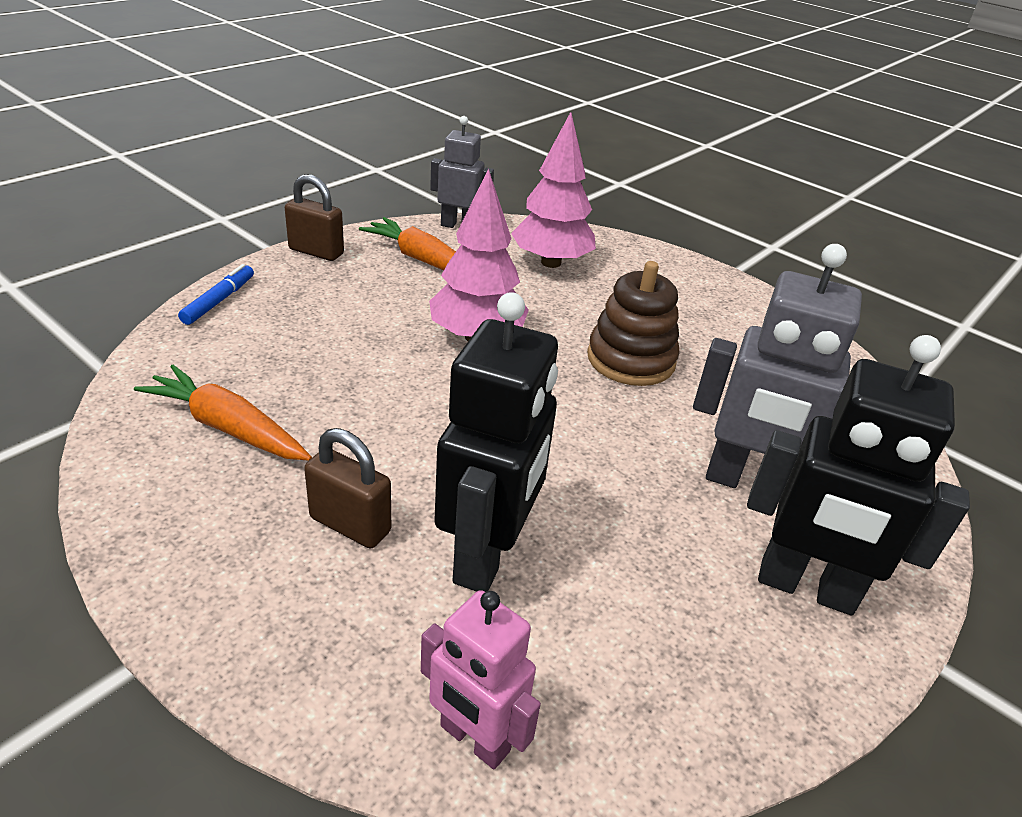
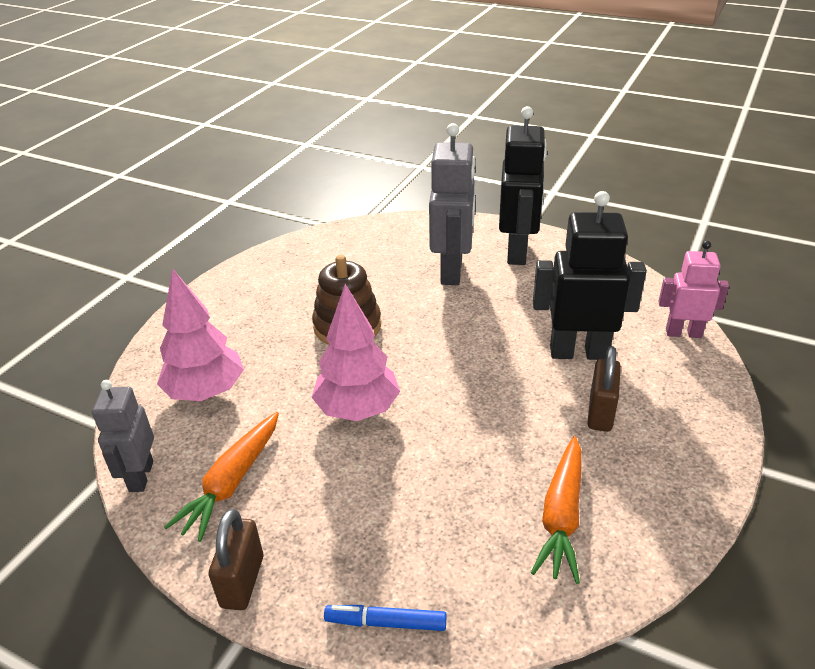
camera: 100 degrees left, 0 degrees up
pink robot [421,590,541,769] -> pink robot turned 105 degrees counterclockwise [658,241,729,338]

